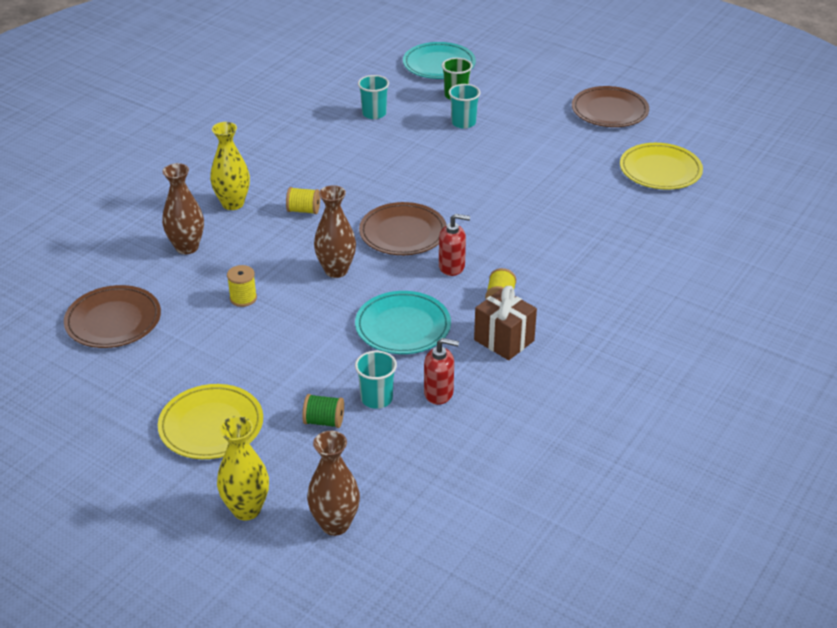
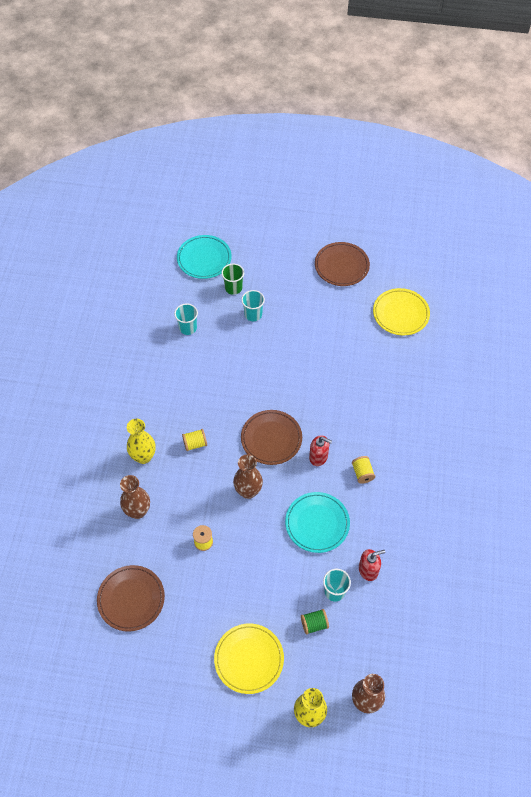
camera: 25 degrees left, 20 degrees up
red soap dispenser [439,214,470,276] -> red soap dispenser turned 45 degrees clockwise [309,435,332,466]
brown gift [474,286,537,360] -> none

